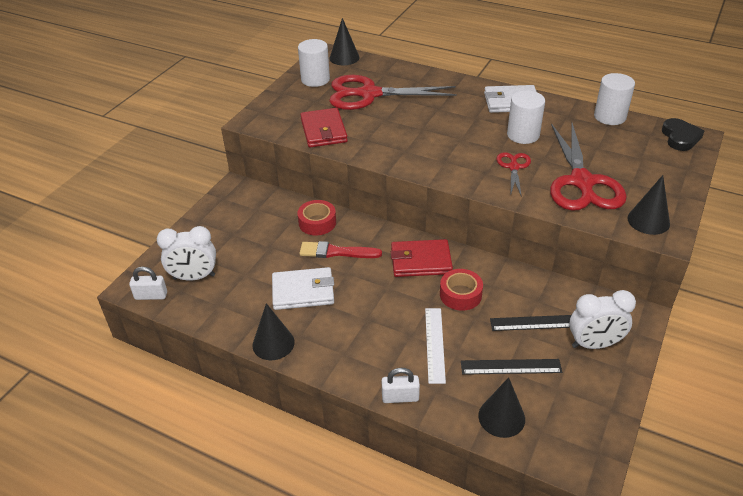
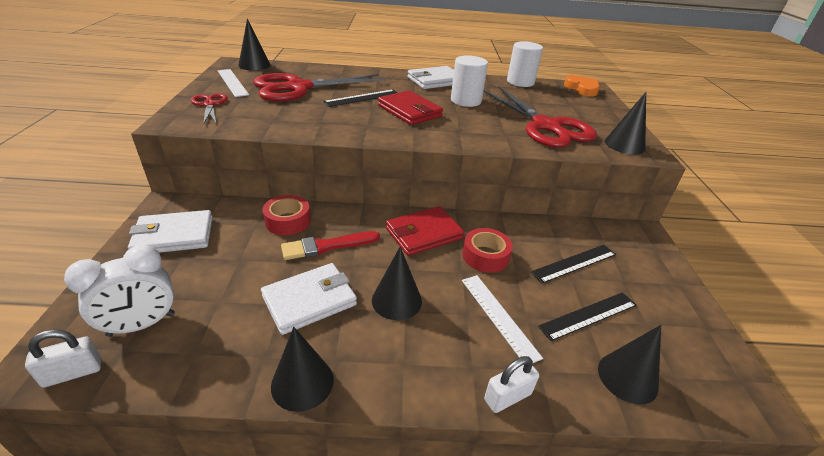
camera: 30 degrees left, 5 degrees down
white cylinder [298,39,330,87] -> white ruler [218,69,249,97]
red wallet [300,108,348,148] -> red wallet moved to [378,90,443,125]
red scissors [496,152,531,197] -> red scissors moved to [191,93,228,124]
white clock [569,290,636,349] -> none
black heart [662,118,704,151] -> orange heart [564,75,600,97]
none -> white wallet [128,210,213,253]
none -> black ruler [323,90,397,107]
none -> black cone [372,247,422,320]

